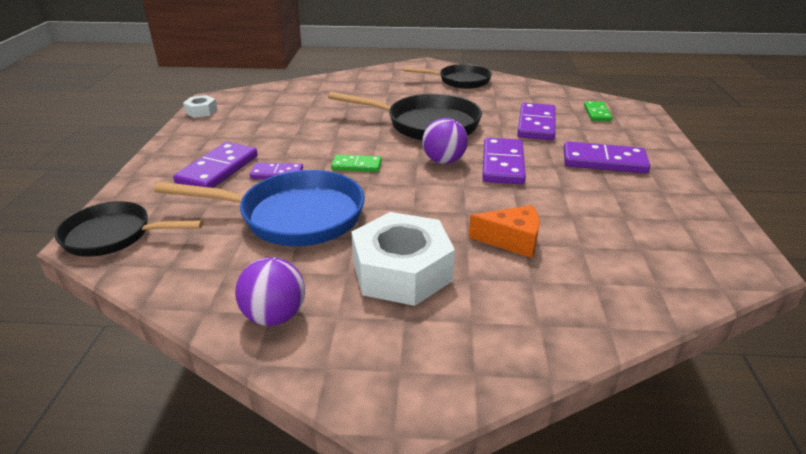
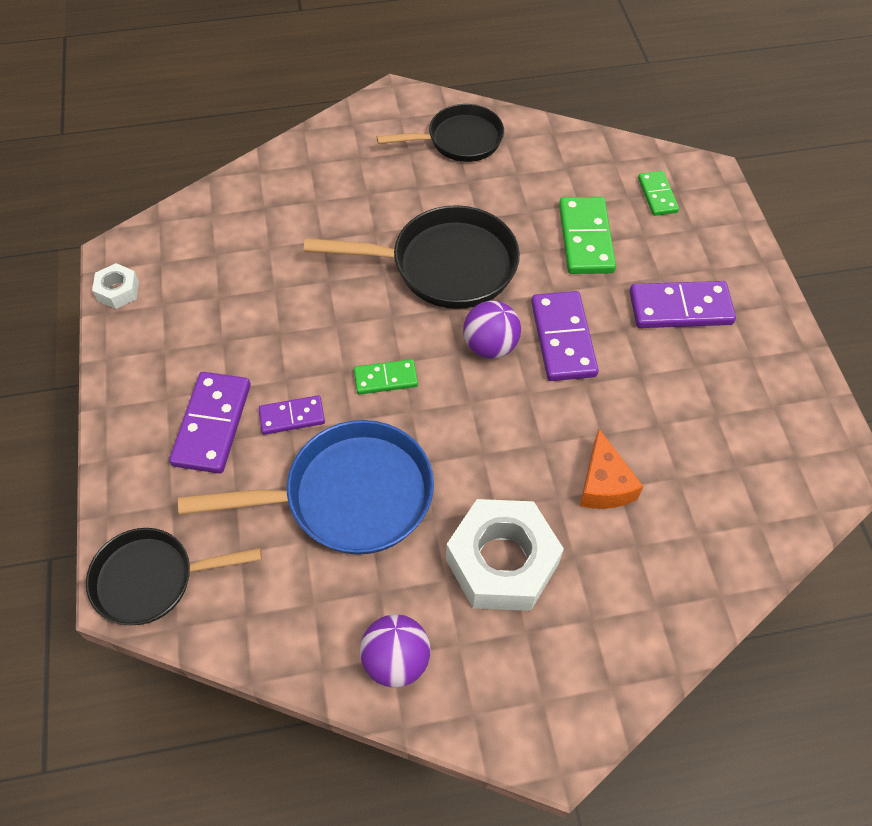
camera: 15 degrees left, 25 degrees up
orange cheese [469,205,540,258] -> orange cheese turned 90 degrees clockwise [580,429,644,509]
purple domino [517,103,556,140] -> green domino [559,197,616,274]

